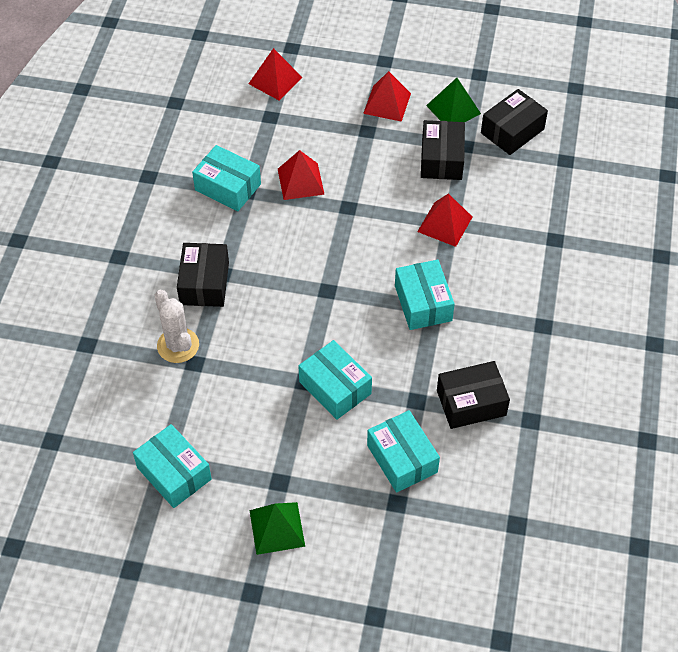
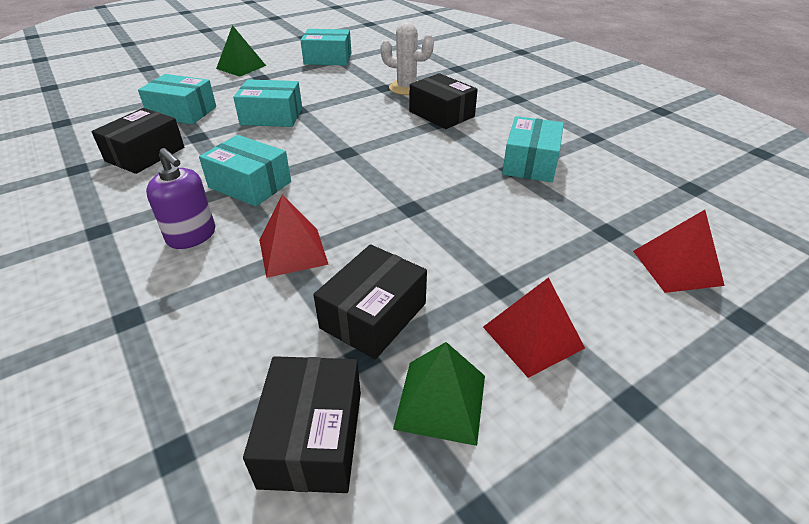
camera: 135 degrees right, 15 degrees down
turquoise box [192,145,261,211] -> turquoise box turned 60 degrees counterclockwise [502,116,564,182]
red pyramid [278,150,324,200] -> none
black box [421,120,465,180] -> black box turned 75 degrees clockwise [313,244,427,359]
none -> purple soap dispenser [146,148,215,249]

